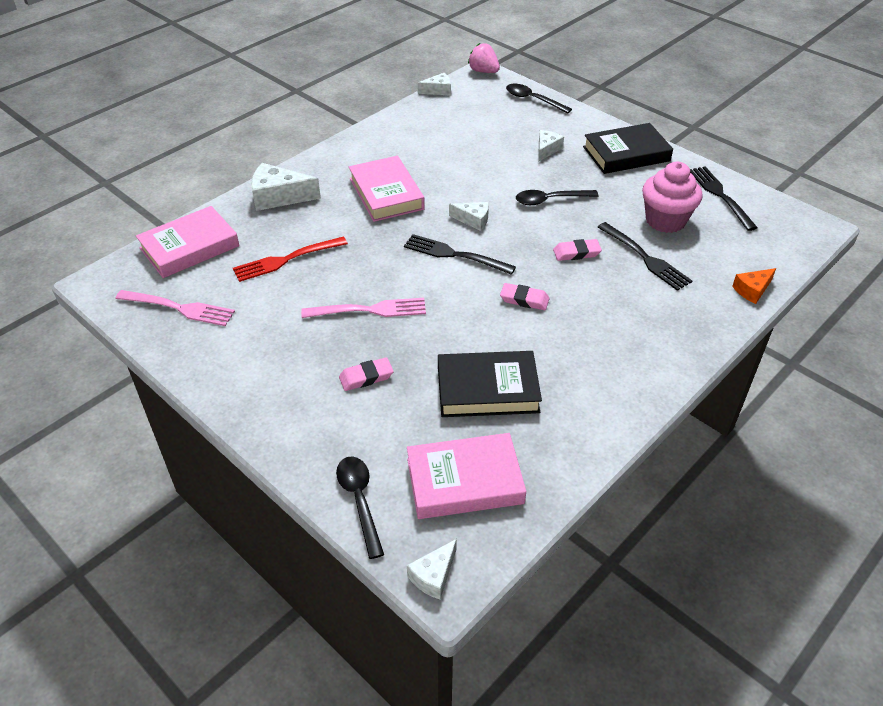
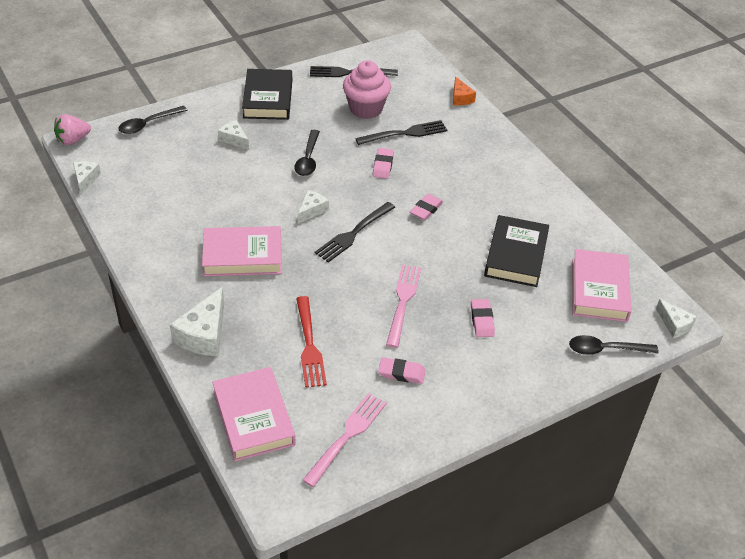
camera: 75 degrees left, 0 degrees up
none -> pink eraser [378,357,426,384]

